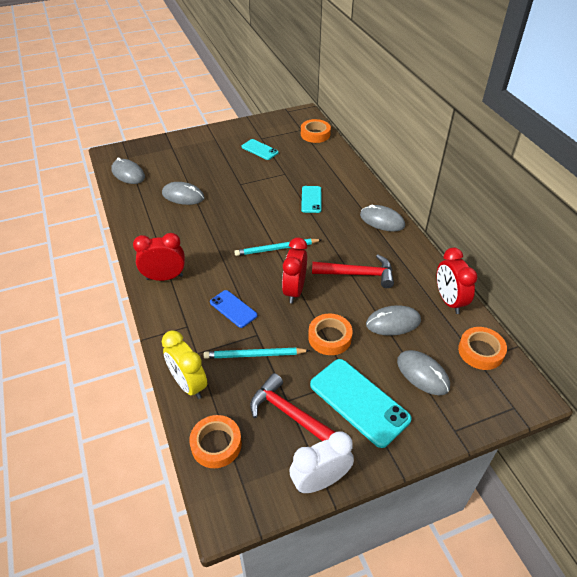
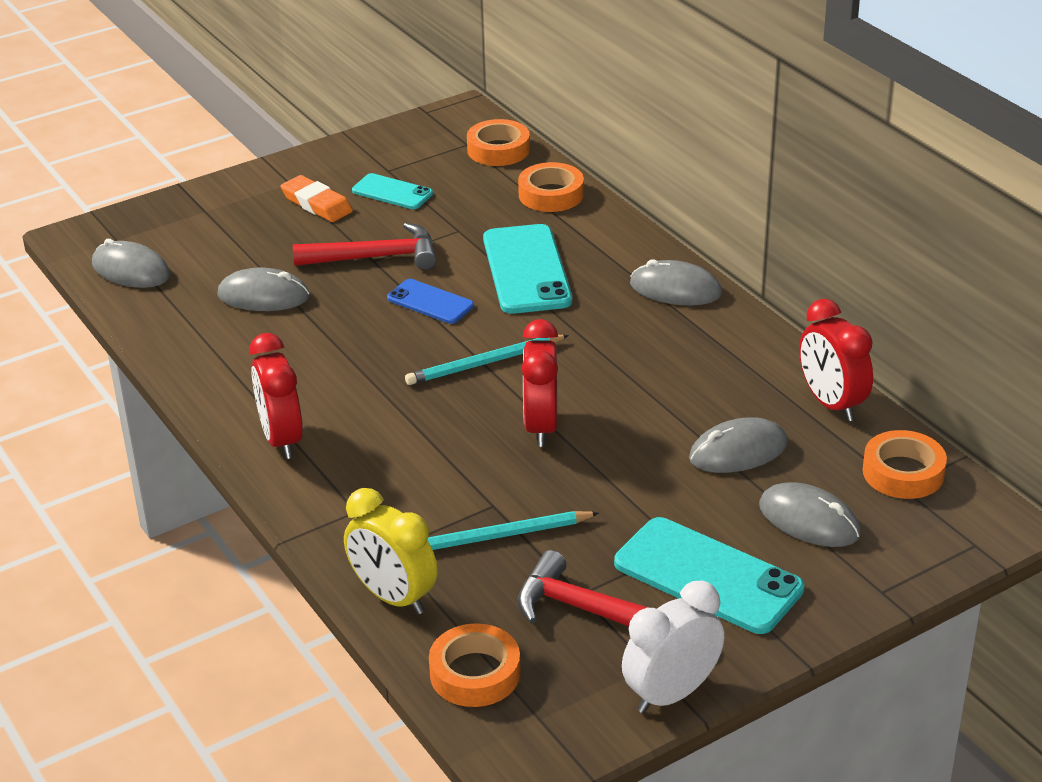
camera: 10 degrees left, 10 degrees down
red clock [133,233,185,281] -> red clock turned 90 degrees counterclockwise [249,333,303,459]
blue phone [210,290,257,328] -> blue phone moved to [387,279,474,324]
turquoise phone [301,186,321,213] -> turquoise phone [483,224,572,314], size x1.77
orange tape [308,314,353,355] -> orange tape moved to [518,162,584,212]
red hammer [312,254,394,288] -> red hammer moved to [293,223,436,270]
none -> orange eraser [281,175,353,222]

